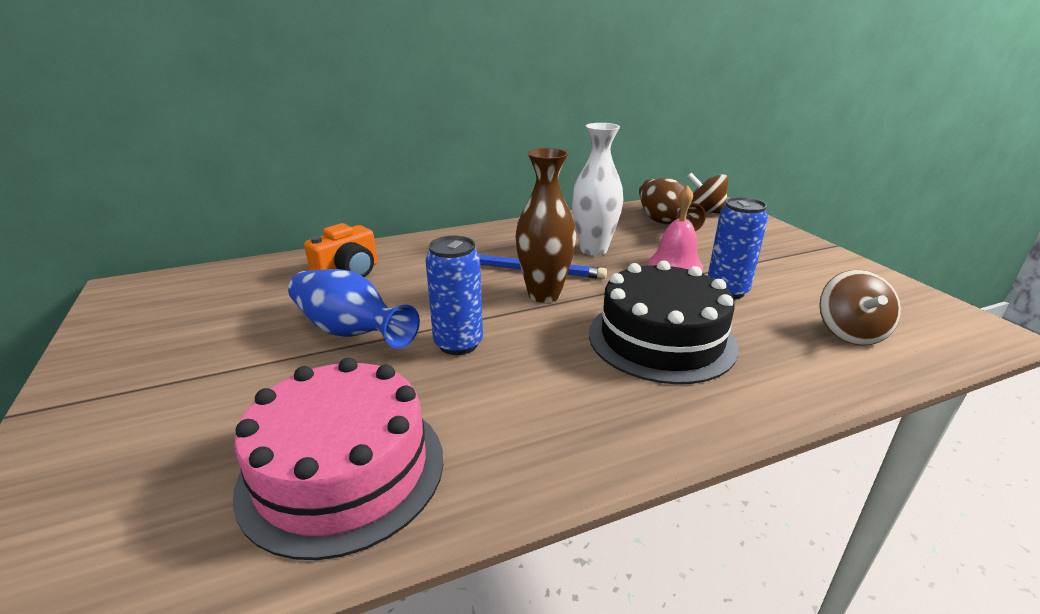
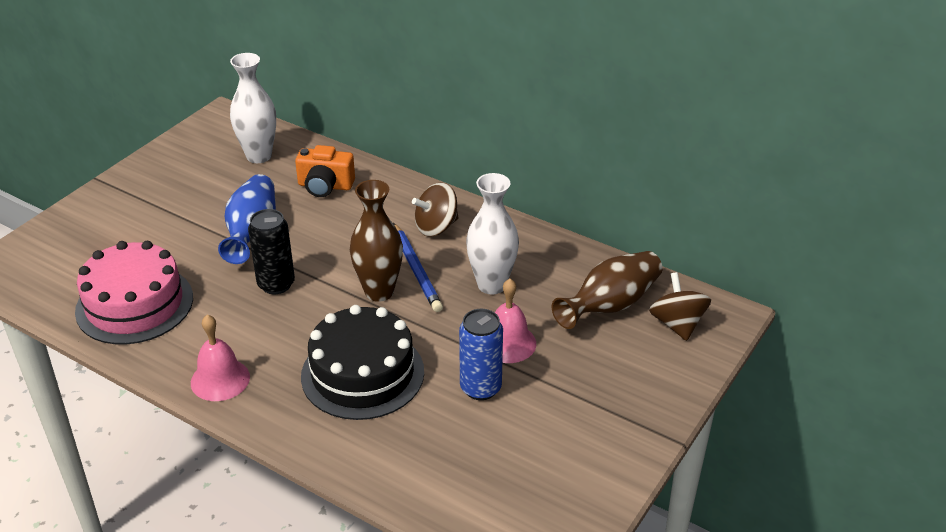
camera: 55 degrees right, 10 degrees up
blue can [425,235,483,355] -> black can [248,209,295,294]
brown spinning top [819,270,901,345] -> brown spinning top moved to [412,183,458,237]
none -> pink bell [191,315,250,401]
none -> white vase [230,53,276,163]

